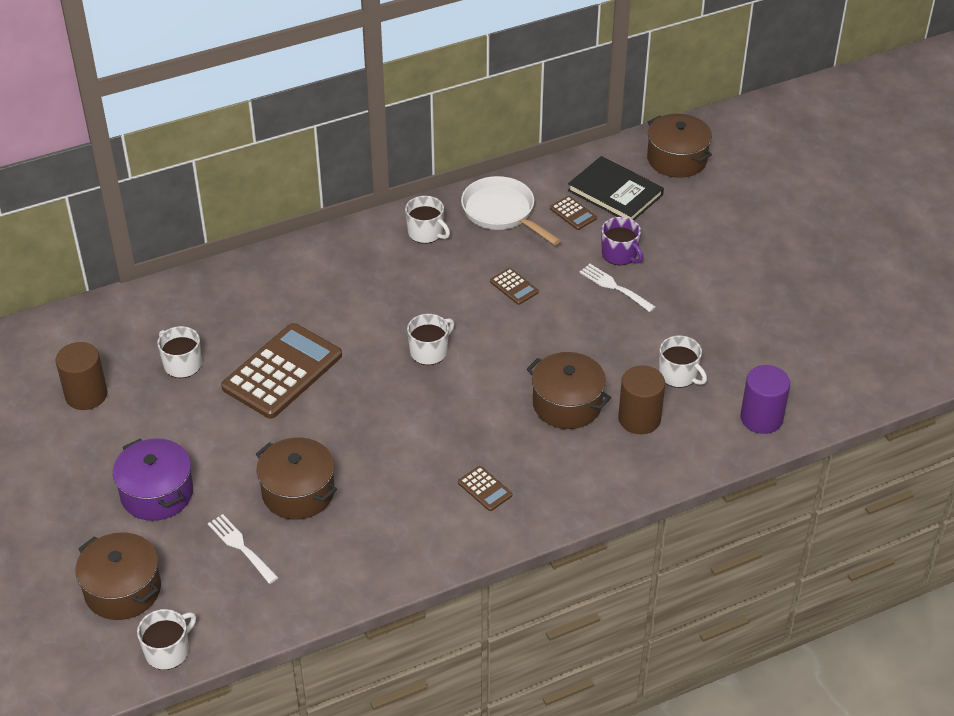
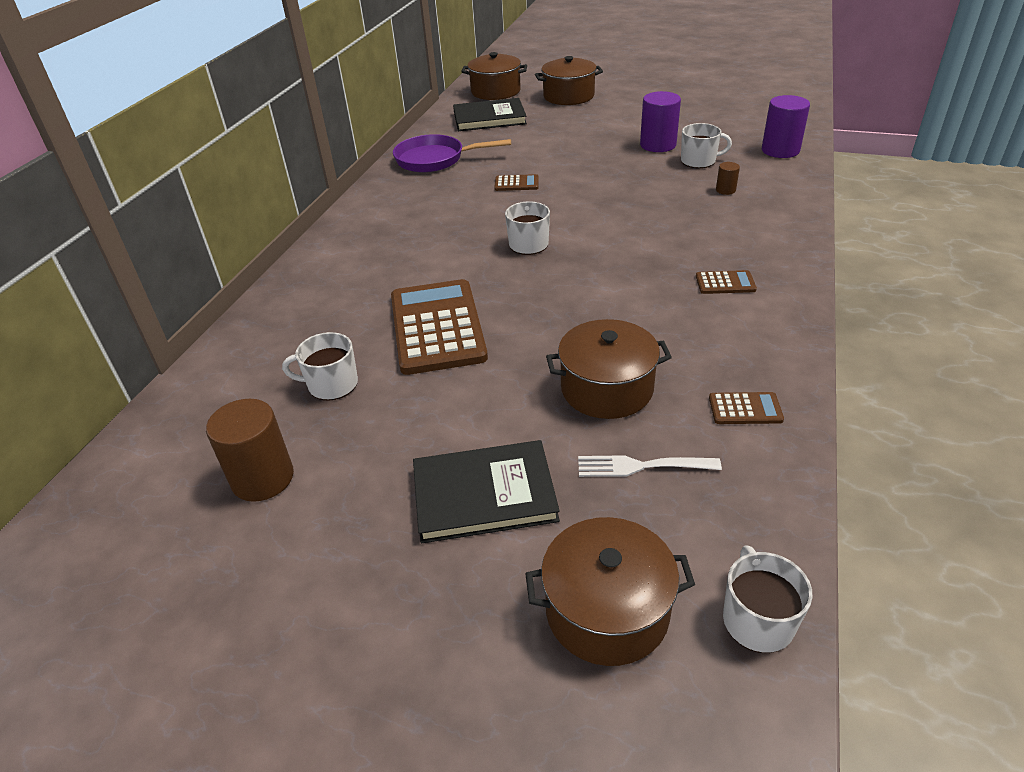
camera: 45 degrees left, 5 degrees down
purple pot [113,438,193,521] -> black book [413,440,560,543]
white mug [405,196,450,244] -> none
white pan [461,176,561,245] -> purple pan [393,134,511,172]
brown pot [527,352,611,429] -> brown pot moved to [535,56,603,105]
brown calculator [550,196,597,230] -> brown calculator moved to [709,392,784,424]
white fork [579,264,655,312] -> none
purple mug [601,217,643,265] -> none
brown cylinder [618,365,665,434] -> brown cylinder [716,162,740,195], size x0.49
none -> purple cylinder [640,91,681,152]

